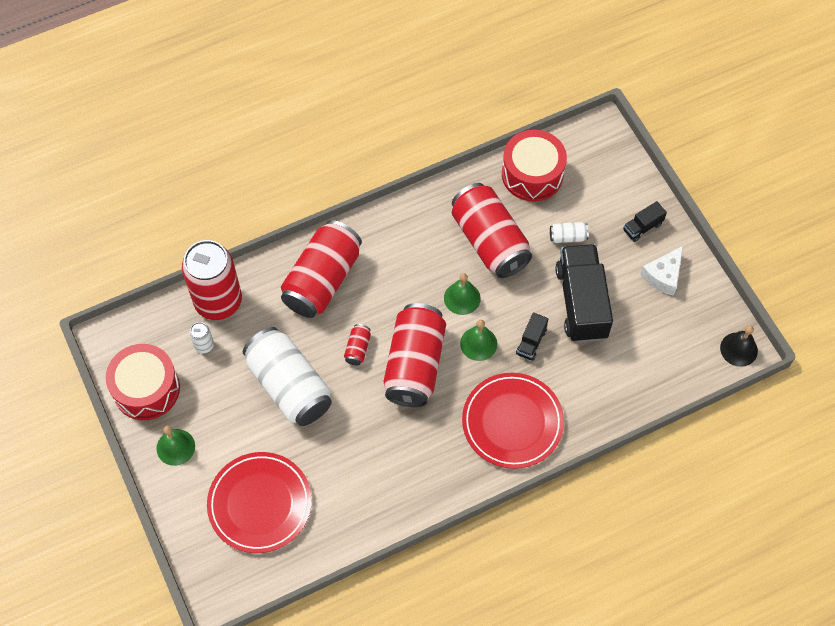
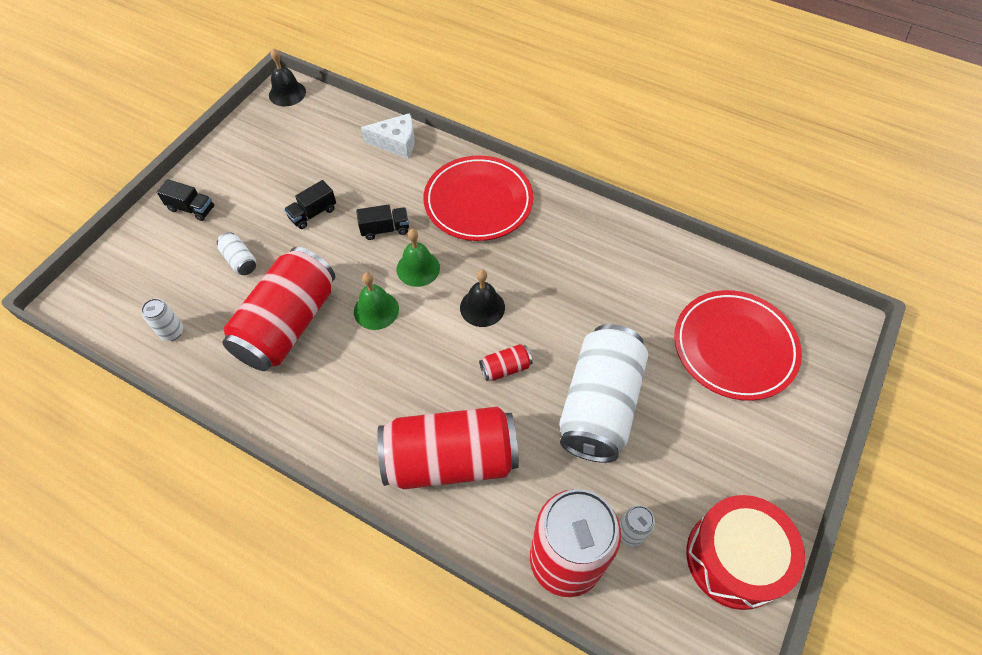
camera: 125 degrees left, 5 degrees down
green bell [157,426,195,466] -> none
red can [384,303,446,407] -> black bell [460,269,505,327]
red drum [502,130,567,202] -> white can [141,298,183,341]
black truck [555,244,613,342] -> black truck [284,180,336,229], size x0.45
white cheese [640,246,683,296] -> white cheese moved to [361,113,415,158]

